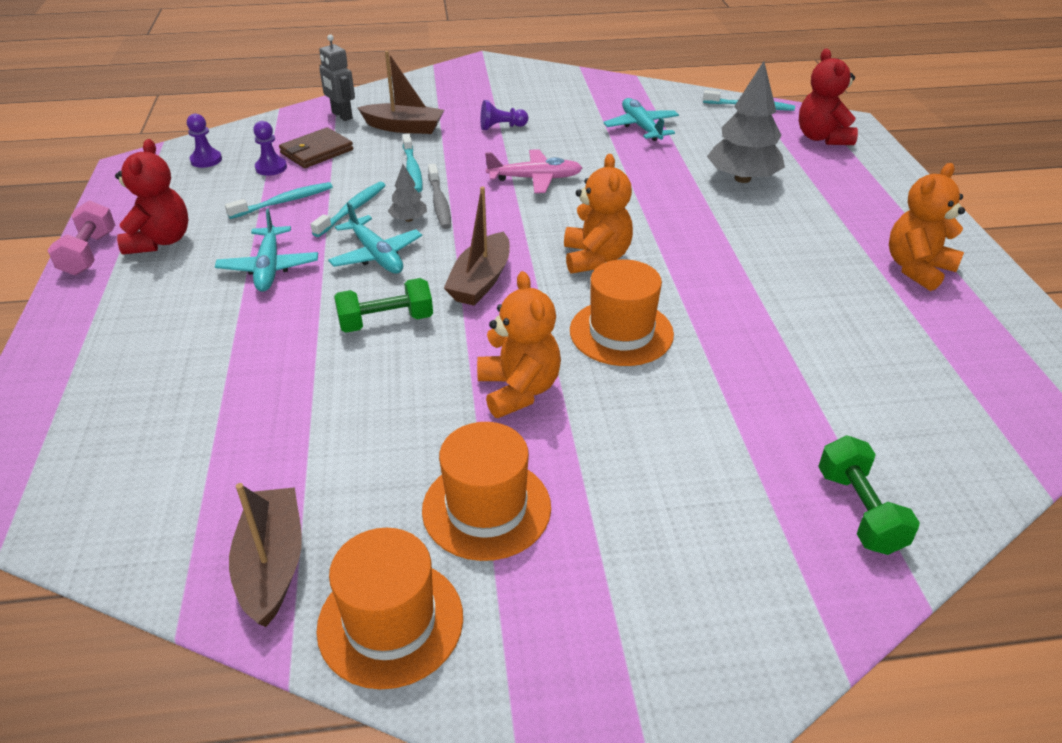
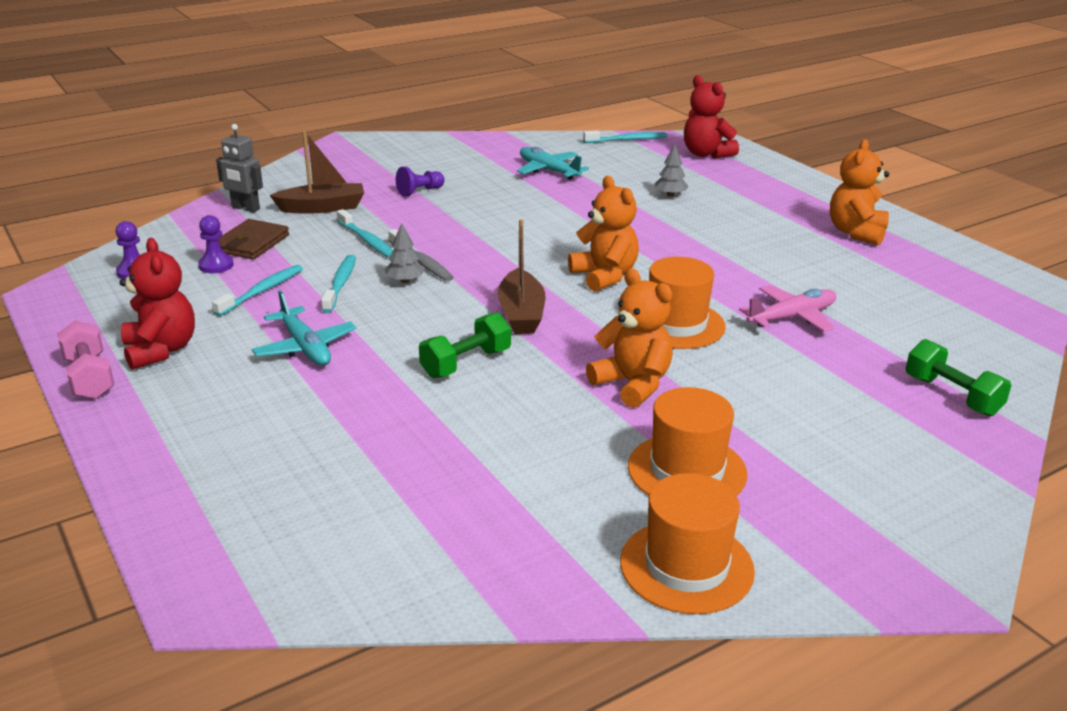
camera: 25 degrees left, 10 degrees down
brown boat [229,483,302,627] -> none
turquoise plane [328,202,422,274] -> none
pink plane [485,149,582,193] -> pink plane moved to [739,285,837,332]
grey tree [707,61,785,183] -> grey tree [655,144,689,197], size x0.48

